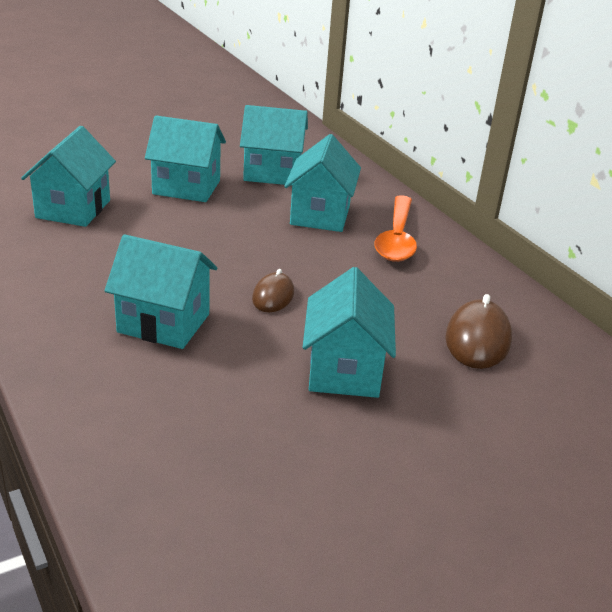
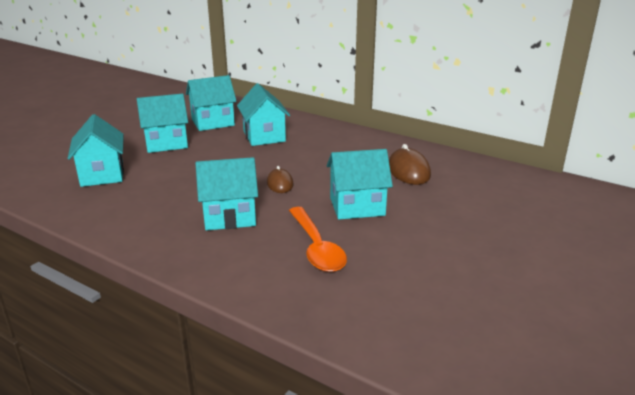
camera: 25 degrees left, 5 degrees down
turquoise house [302,267,396,398] -> turquoise house turned 75 degrees counterclockwise [327,149,393,220]
orange spoon [374,195,417,262] -> orange spoon moved to [289,207,347,272]

